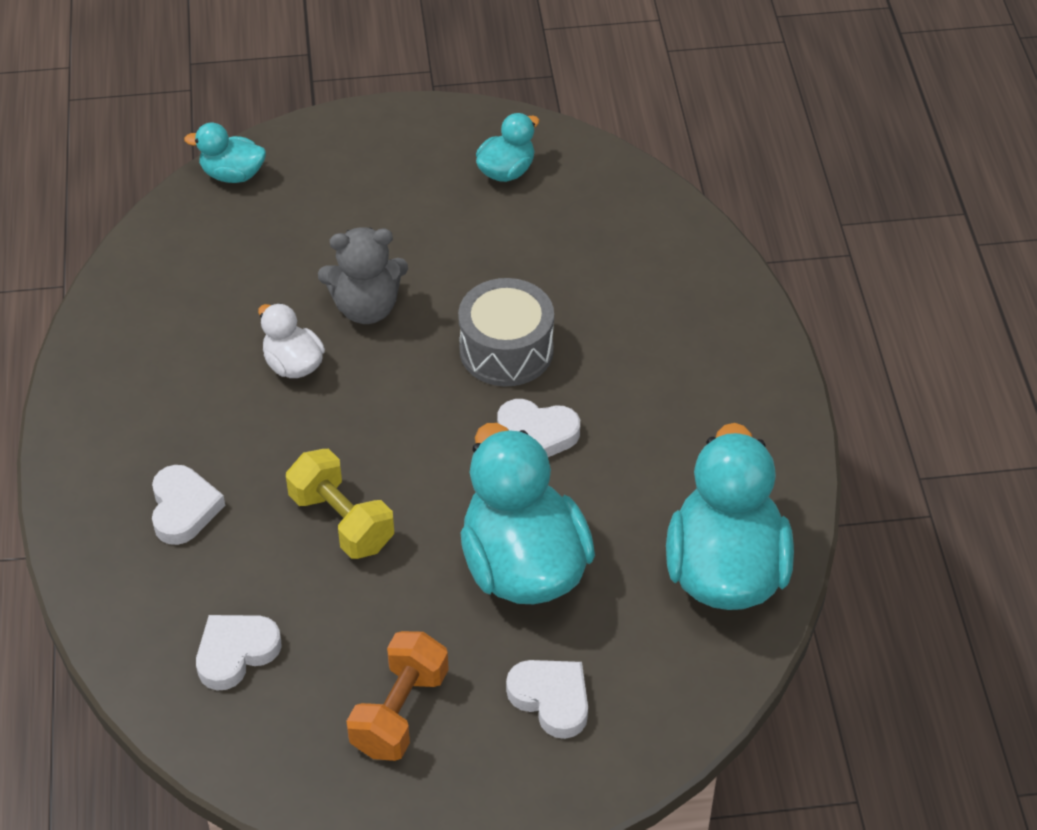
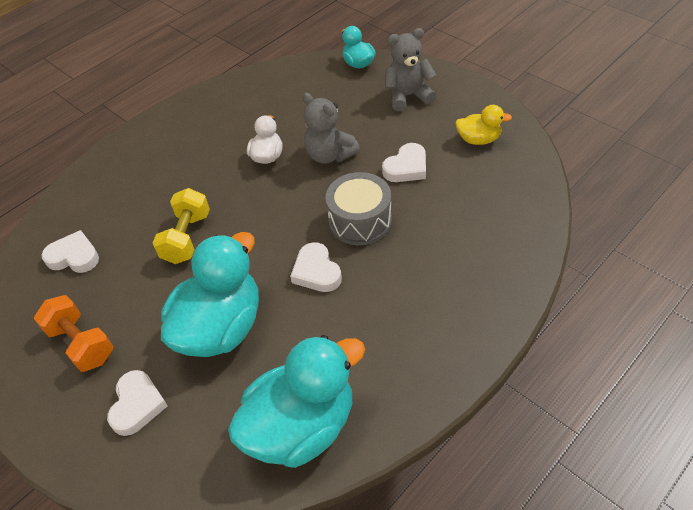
camera: 55 degrees right, 0 degrees up
white heart [152,465,225,545] -> white heart moved to [382,143,426,182]
orange dumbbell [346,631,449,761] -> orange dumbbell turned 60 degrees clockwise [33,295,113,372]
turquoise duck [476,113,539,182] -> yellow duck [455,105,512,145]
none -> grey teddy bear [385,28,436,111]

